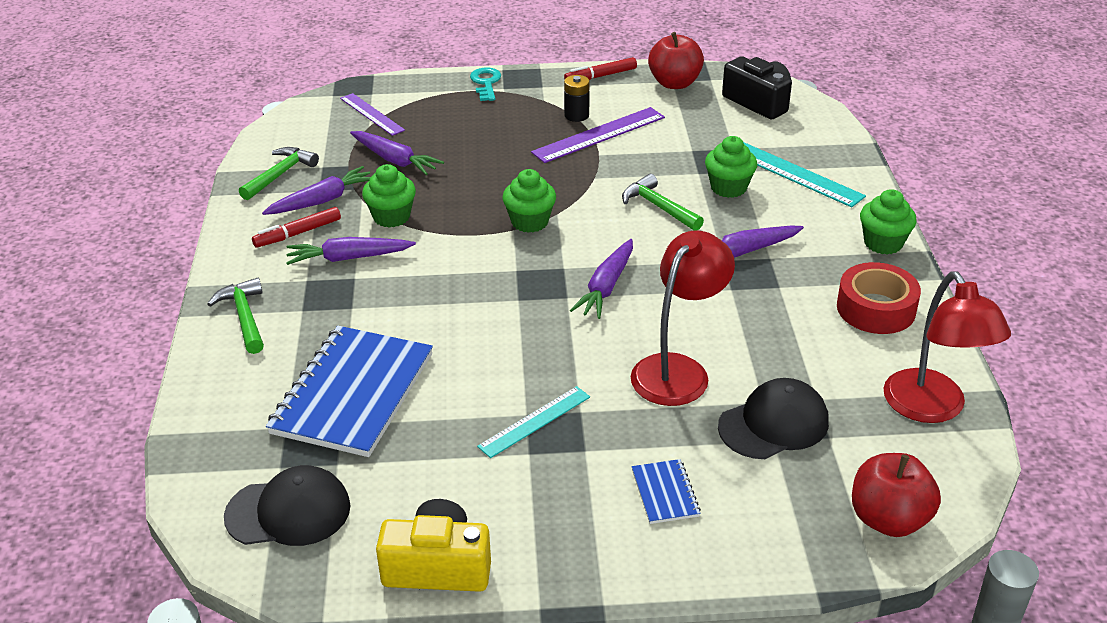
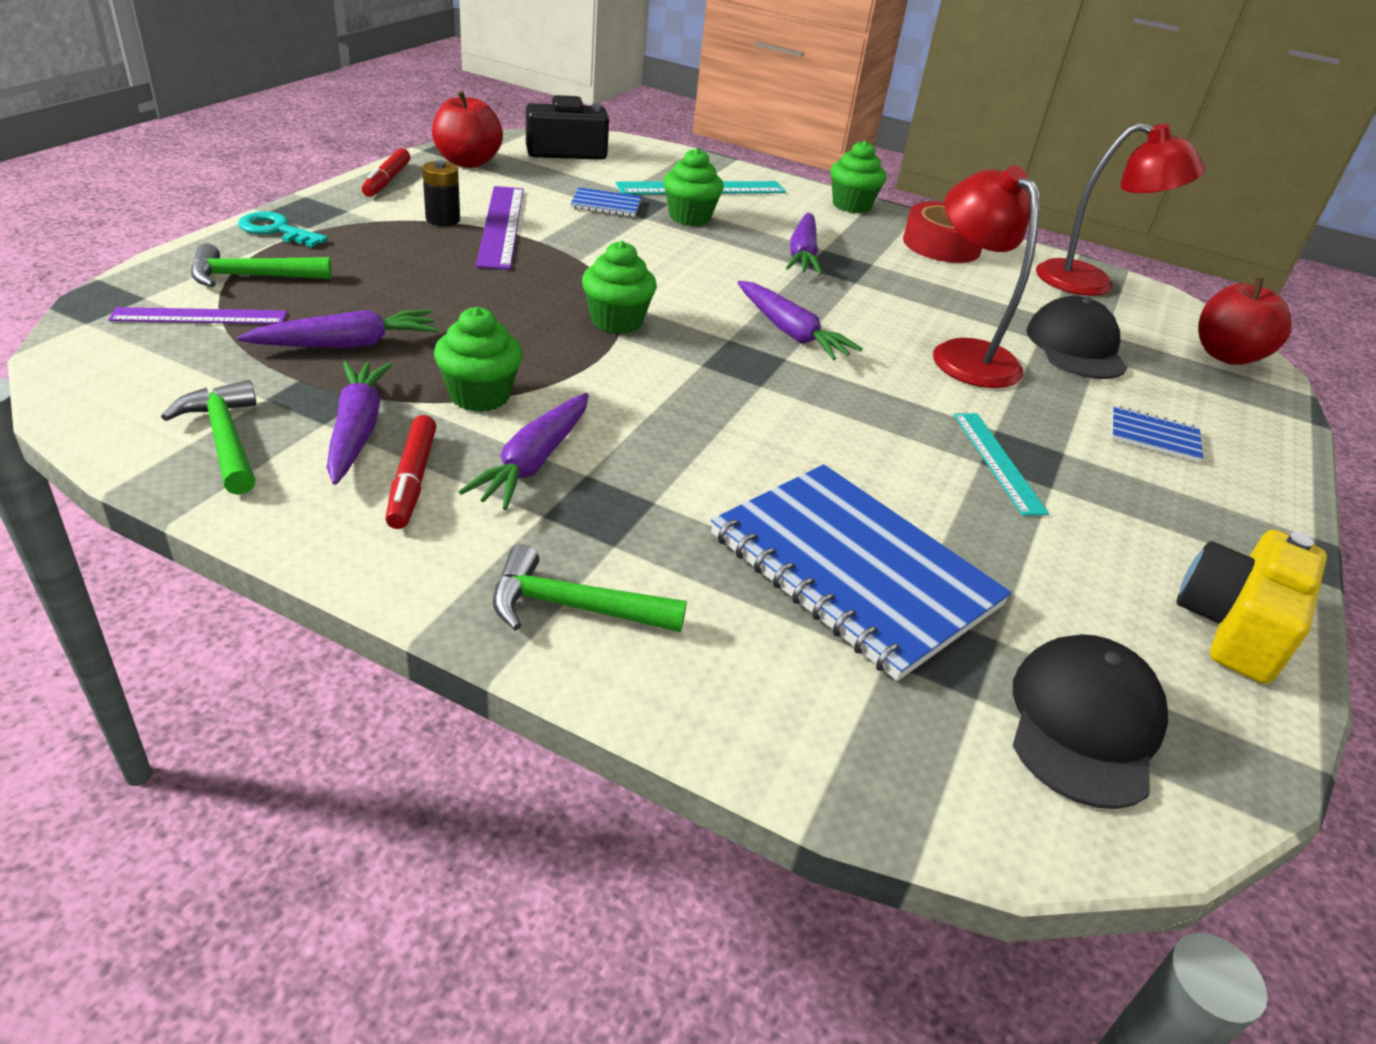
camera: 65 degrees left, 0 degrees up
green hammer [622,174,704,231] -> green hammer moved to [191,243,332,287]
none -> blue notebook [570,187,642,217]

